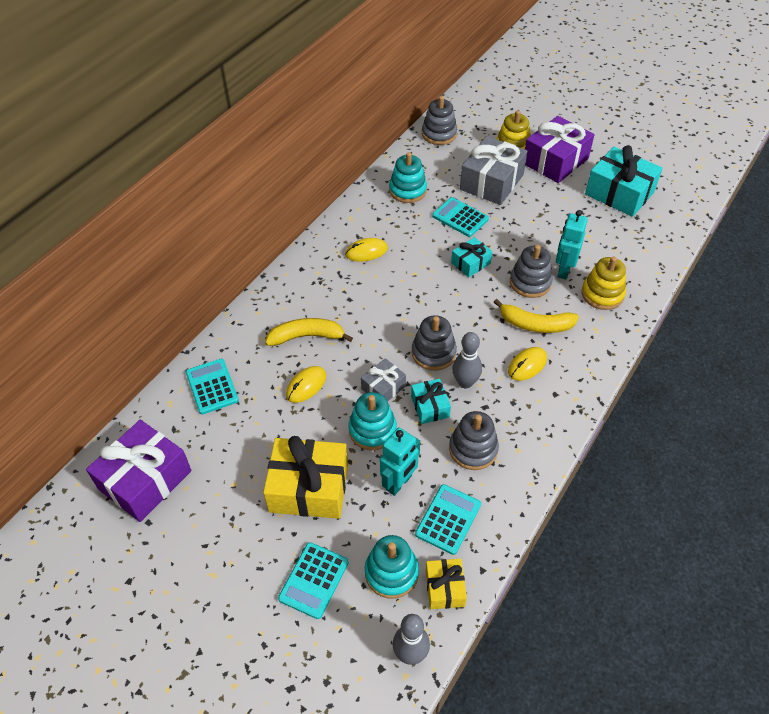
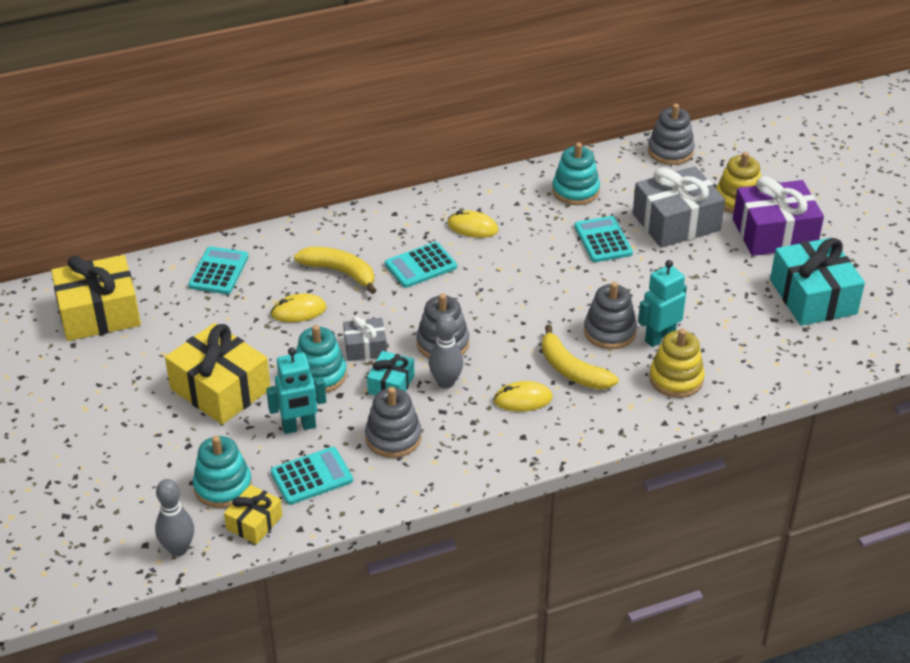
camera: 35 degrees right, 10 degrees down
purple gift [86,420,191,522] -> yellow gift [51,255,141,341]
turquoise calculator [278,542,348,619] -> turquoise calculator moved to [385,242,457,288]
turquoise gift [451,237,492,277] -> none

